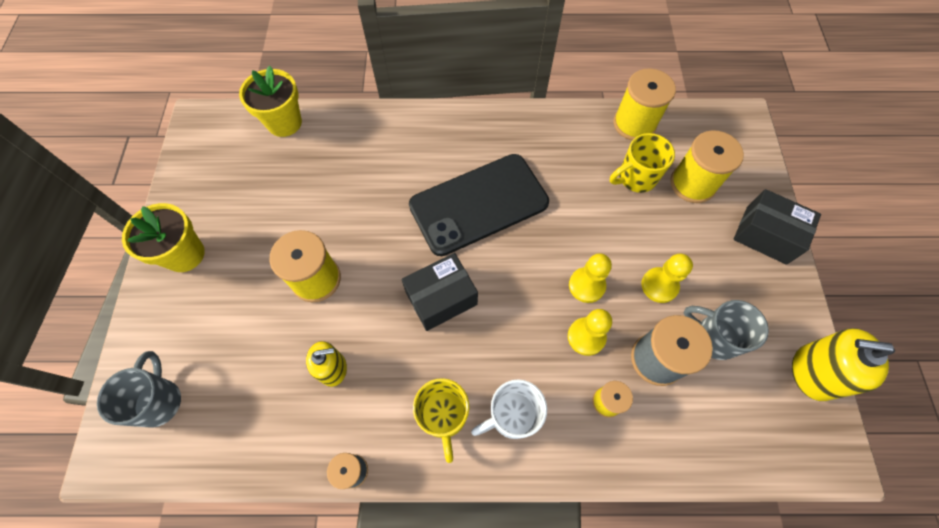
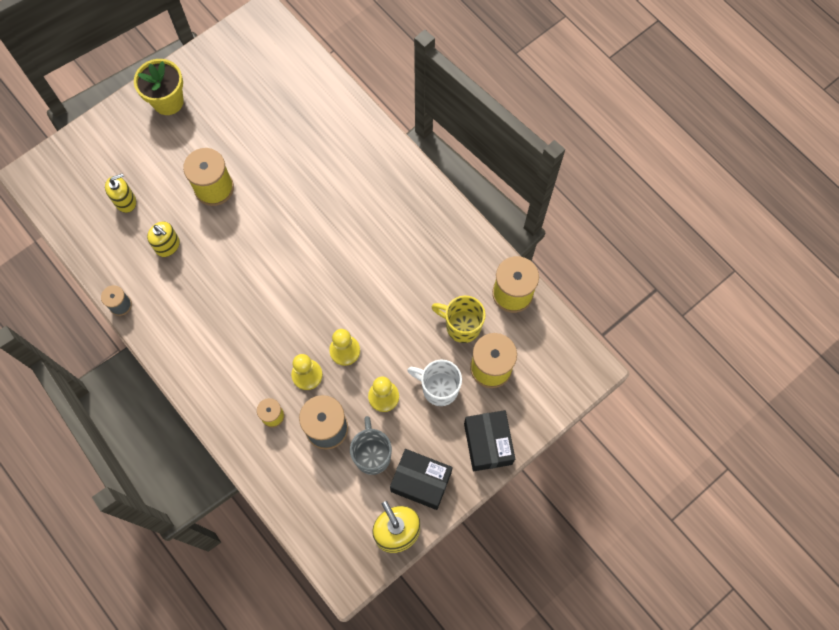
camera: 50 degrees right, 5 degrees up
grey mug [97,351,181,428] -> none
yellow flower pot [239,66,302,137] -> none
black box [401,253,478,331] -> black box moved to [390,449,453,510]
black phone [409,154,549,256] -> none
yellow mug [413,378,469,463] -> none
white mug [471,379,547,439] -> white mug moved to [407,360,462,406]
none -> yellow soap dispenser [105,173,136,213]

